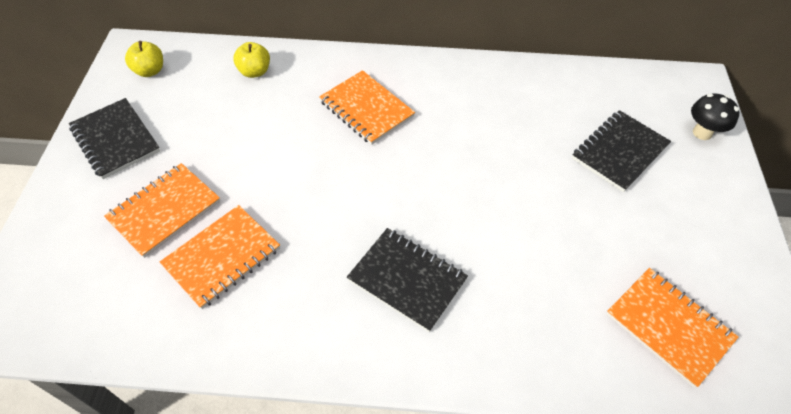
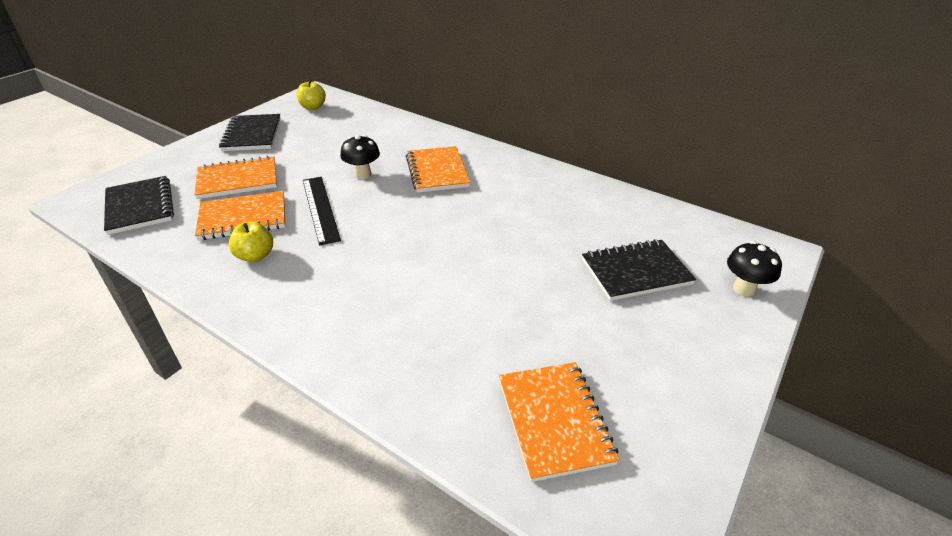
camera: 30 degrees right, 15 degrees down
yellow apple [233,42,270,78] -> yellow apple moved to [228,221,273,262]
black notebook [347,228,468,332] -> black notebook moved to [104,176,174,235]
none -> black ruler [303,177,341,246]
none -> black mushroom [340,135,380,179]

